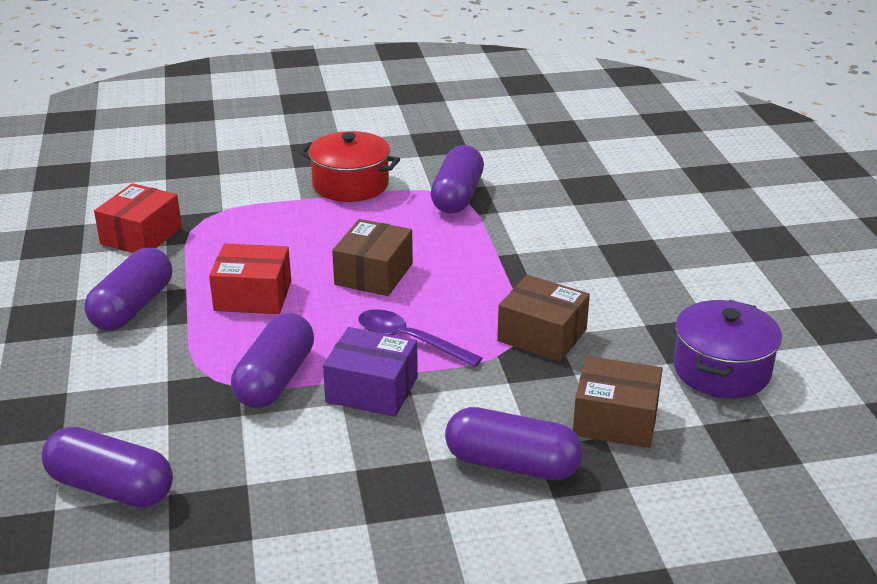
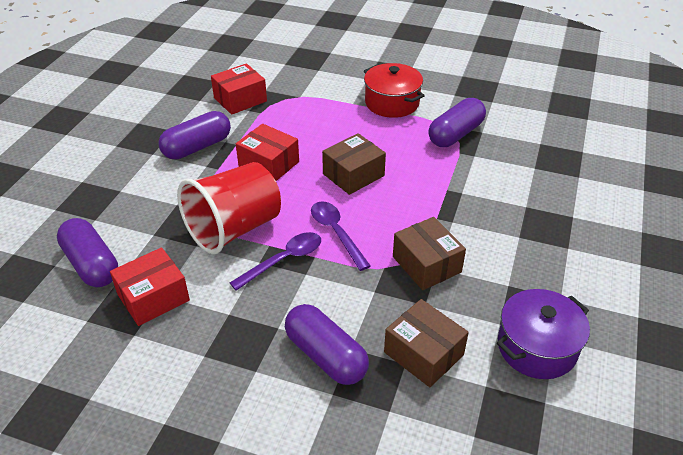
camera: 30 degrees right, 10 degrees up
purple capsule [231,313,314,408] -> red cup [177,162,281,254]
purple box [323,327,418,417] -> purple spoon [230,232,321,291]
none -> red box [110,247,190,326]

